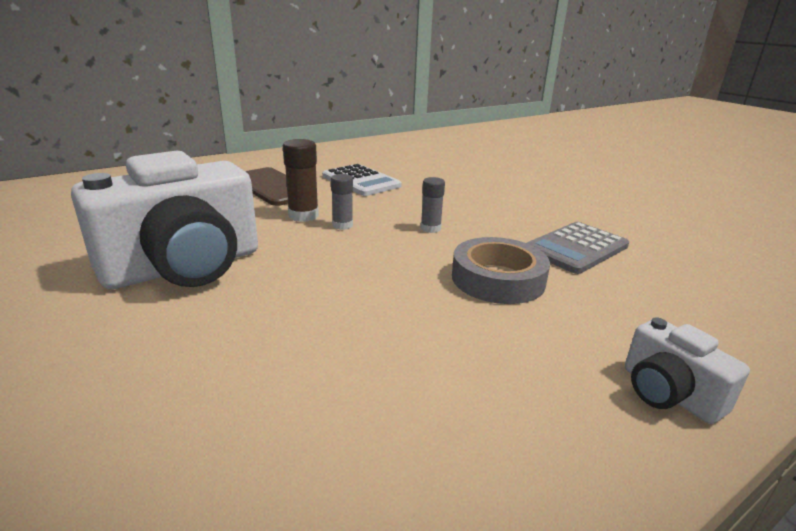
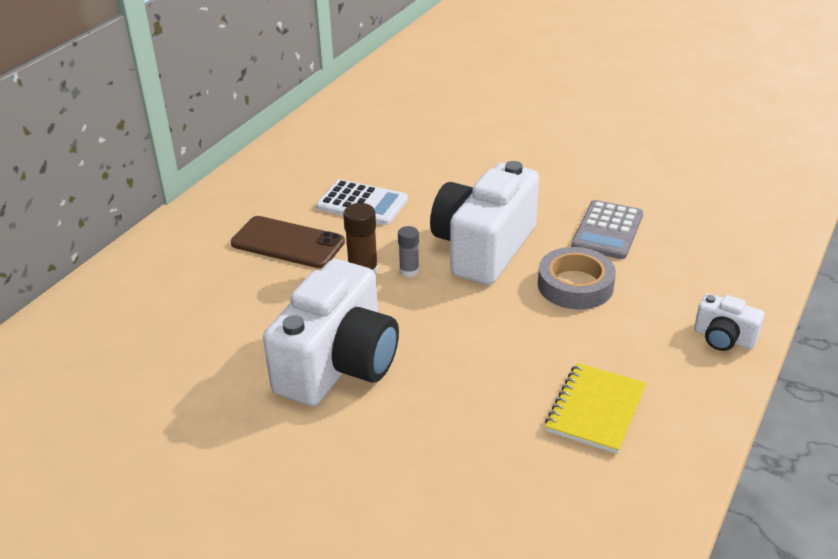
camera: 25 degrees left, 10 degrees up
grey glue stick [421,177,445,233] -> white camera [430,161,539,285]
none -> yellow notebook [545,363,647,454]

